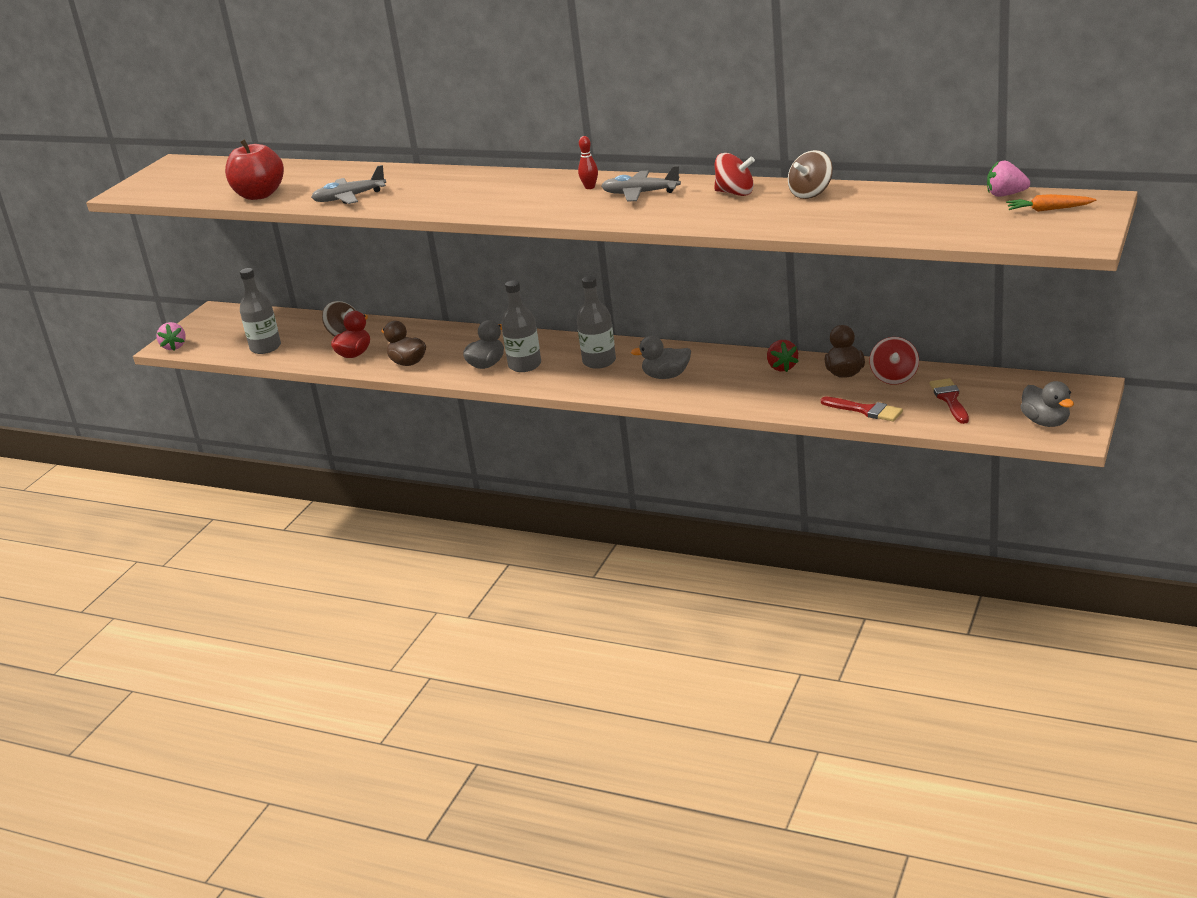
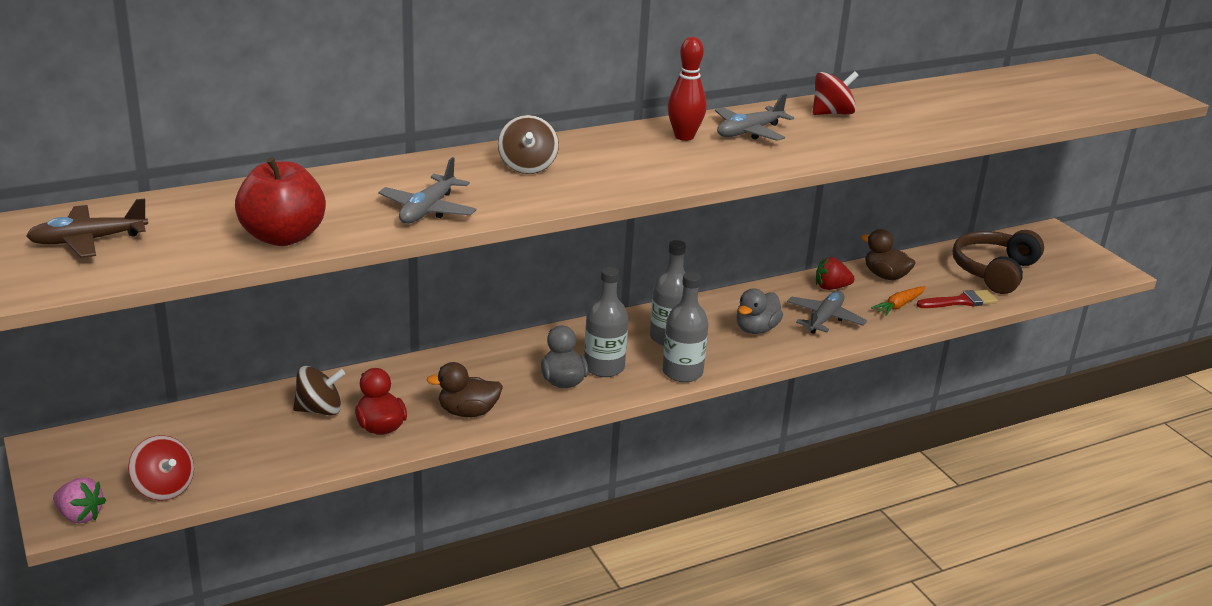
camera: 55 degrees left, 0 degrees up
grey bottle [240,268,281,354] -> grey bottle moved to [662,272,708,382]
red bowling pin [578,136,598,189] -> red bowling pin [668,37,706,141], size x1.64
red strawberry [767,340,799,372] -> red strawberry turned 150 degrees clockwise [816,257,855,290]
brown spinning top [788,150,833,199] -> brown spinning top moved to [498,115,559,174]
red spinning top [869,337,919,385] -> red spinning top moved to [128,435,194,501]
red brush [930,378,969,424] -> brown headphones [953,230,1044,294]
pink strawberry [987,161,1030,197] -> none
orange carrot [1006,194,1096,212] -> orange carrot moved to [871,286,926,316]
grey duck [1020,381,1074,427] -> none
none -> brown plane [26,198,148,258]
none -> grey plane [787,291,867,334]

